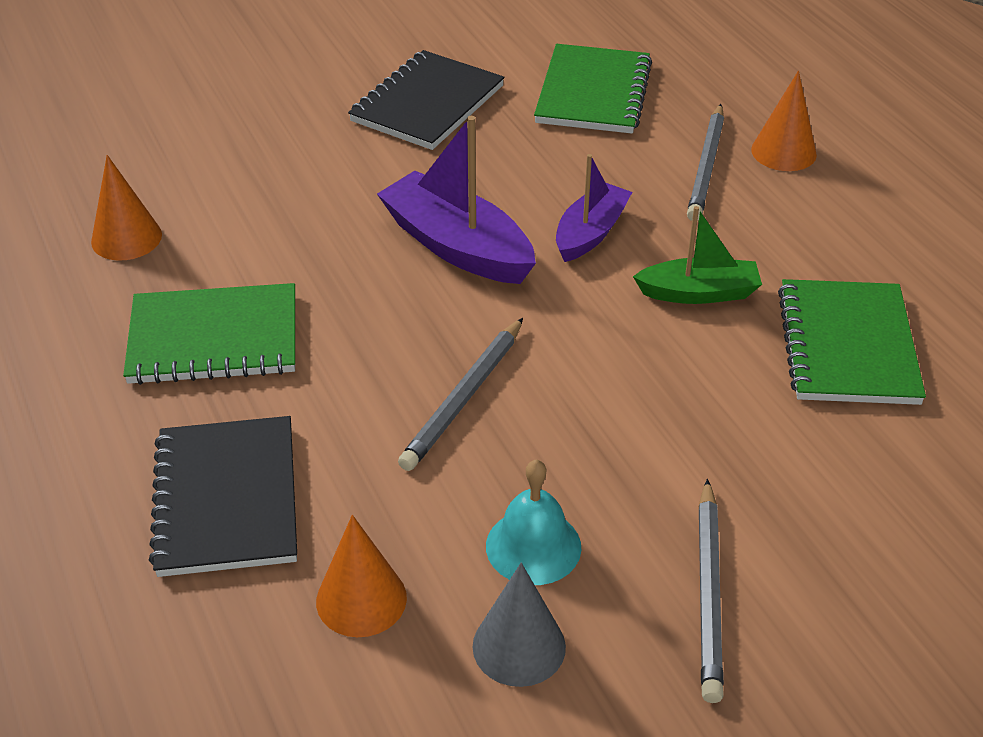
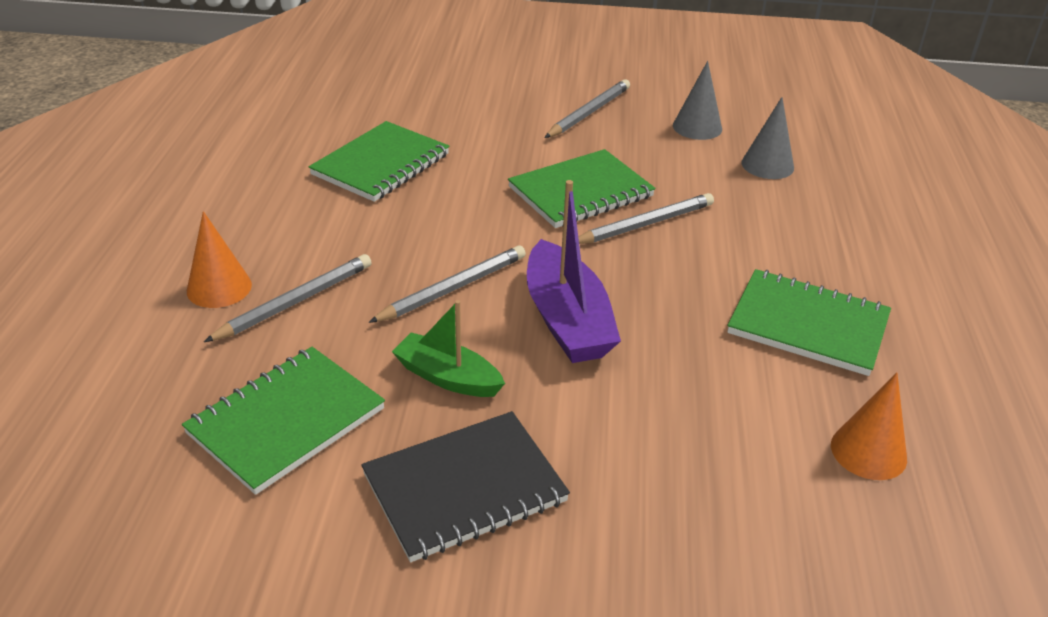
camera: 150 degrees left, 5 degrees down
black notebook [149,416,297,577] -> none
orange cone [316,515,407,637] -> grey cone [741,97,794,179]
turquoise bell [486,459,581,585] -> none
purple boat [556,154,632,262] -> grey pencil [368,245,526,323]
green boat [633,206,762,304] -> green boat moved to [392,300,505,397]
none -> green notebook [508,149,656,228]

